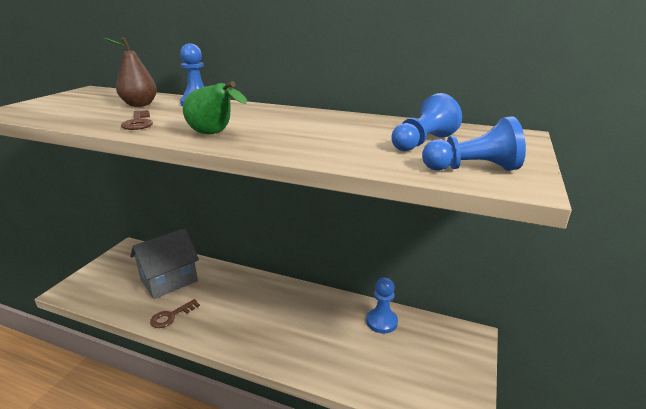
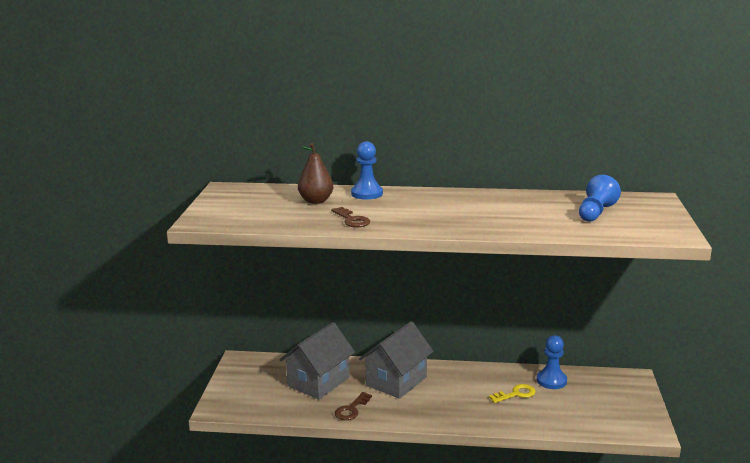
camera: 15 degrees left, 5 degrees down
green pear [183,81,247,134] -> none
blue pawn [422,116,526,171] -> none
none -> grey house [359,321,434,399]
none -> yellow key [489,384,536,403]

